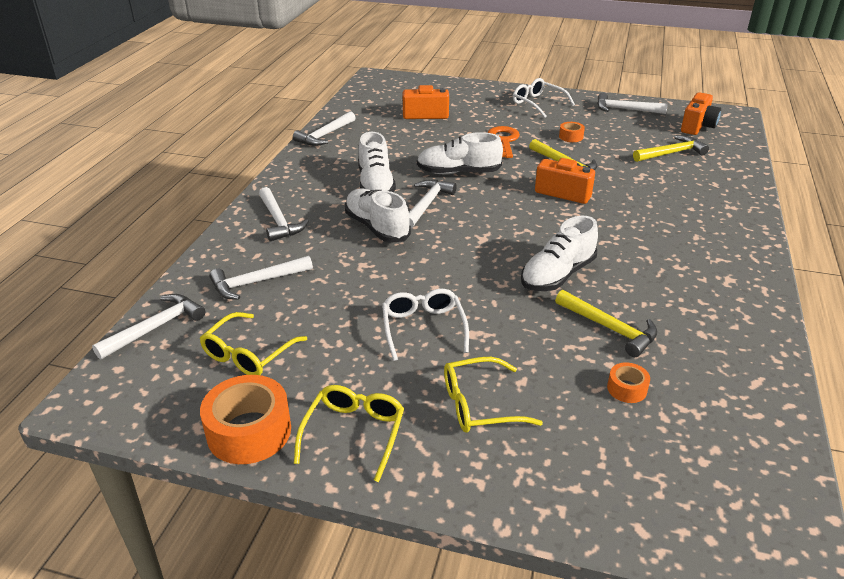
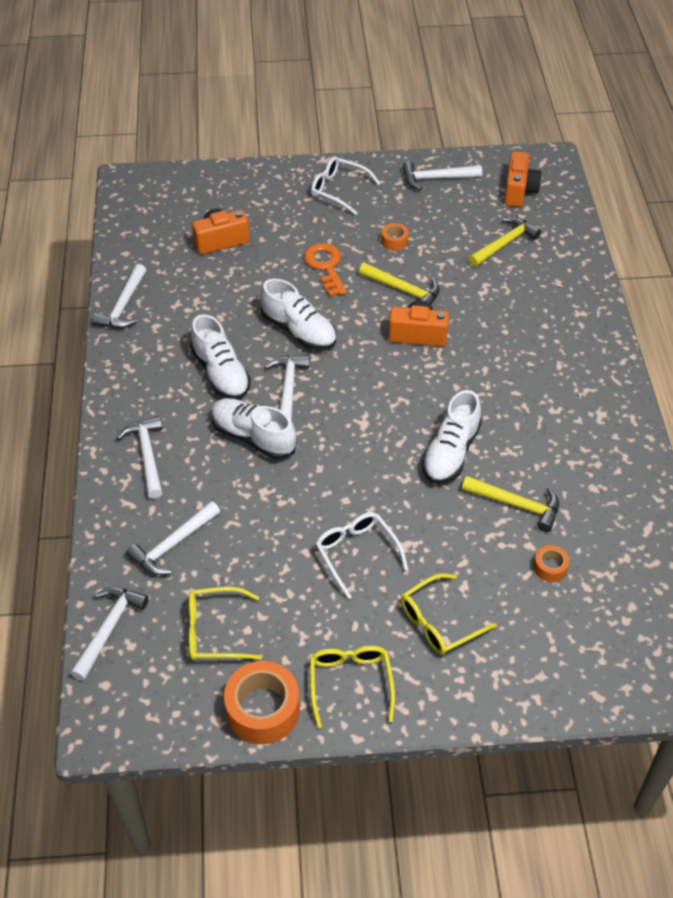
camera: 20 degrees left, 15 degrees up
yellow glasses [200,312,307,375] -> yellow glasses turned 75 degrees clockwise [189,587,262,660]
white hammer [259,187,309,241] -> white hammer turned 150 degrees counterclockwise [117,416,163,499]
white shoe [417,132,503,174] -> white shoe turned 120 degrees counterclockwise [261,278,336,350]

